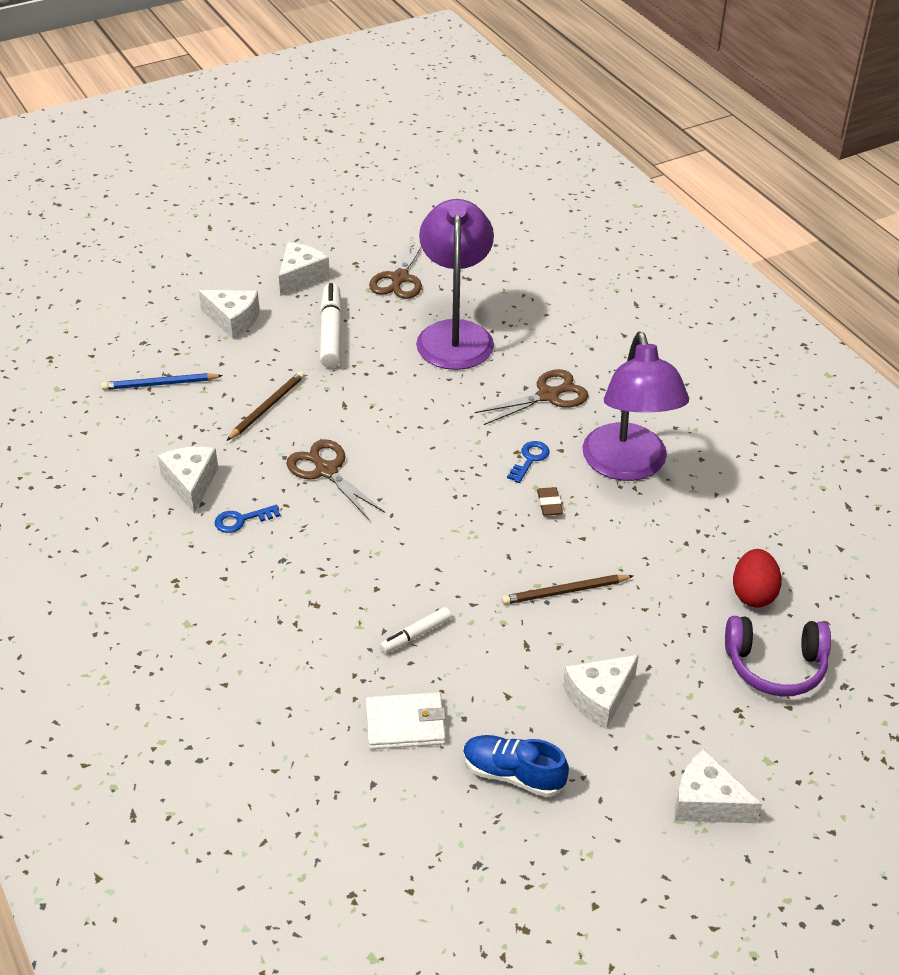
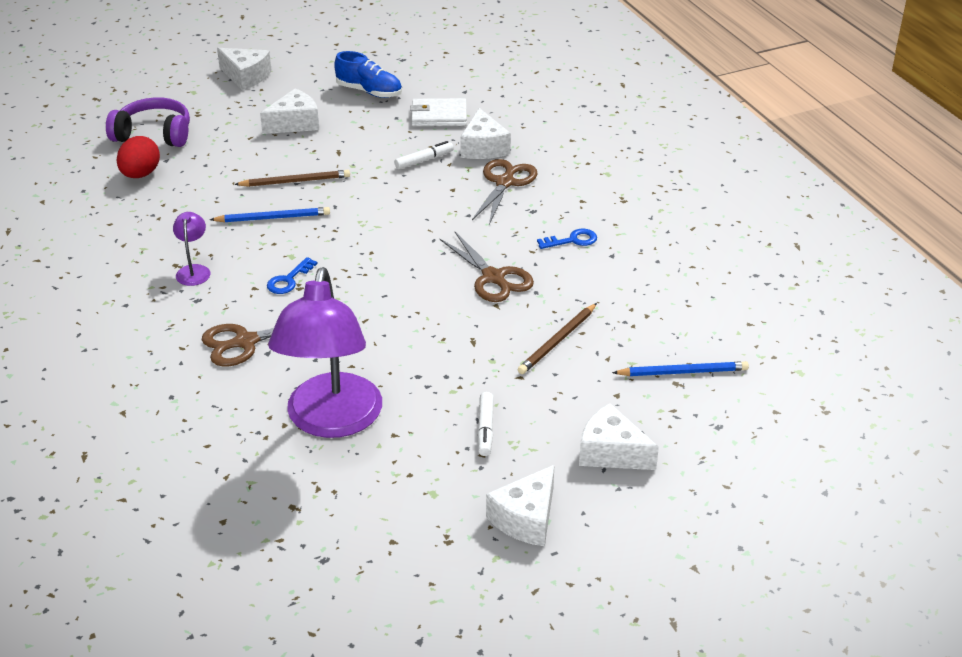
camera: 175 degrees left, 5 degrees down
white cheese [157,447,218,513] -> white cheese moved to [460,108,511,159]
white marker [320,283,342,368] -> white marker [477,392,494,456], size x0.56
brown scissors [369,235,422,299] -> brown scissors moved to [472,159,538,224]
brown eraser [537,487,563,516] -> none
purple lamp [583,332,689,481] -> purple lamp [173,212,211,286], size x0.41
none -> blue pencil [210,207,330,222]

